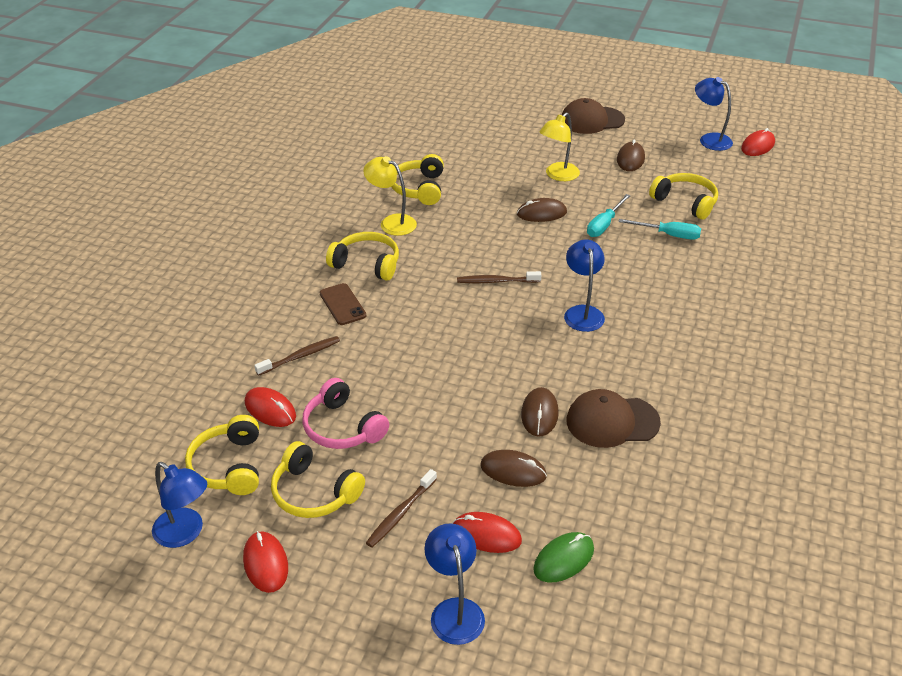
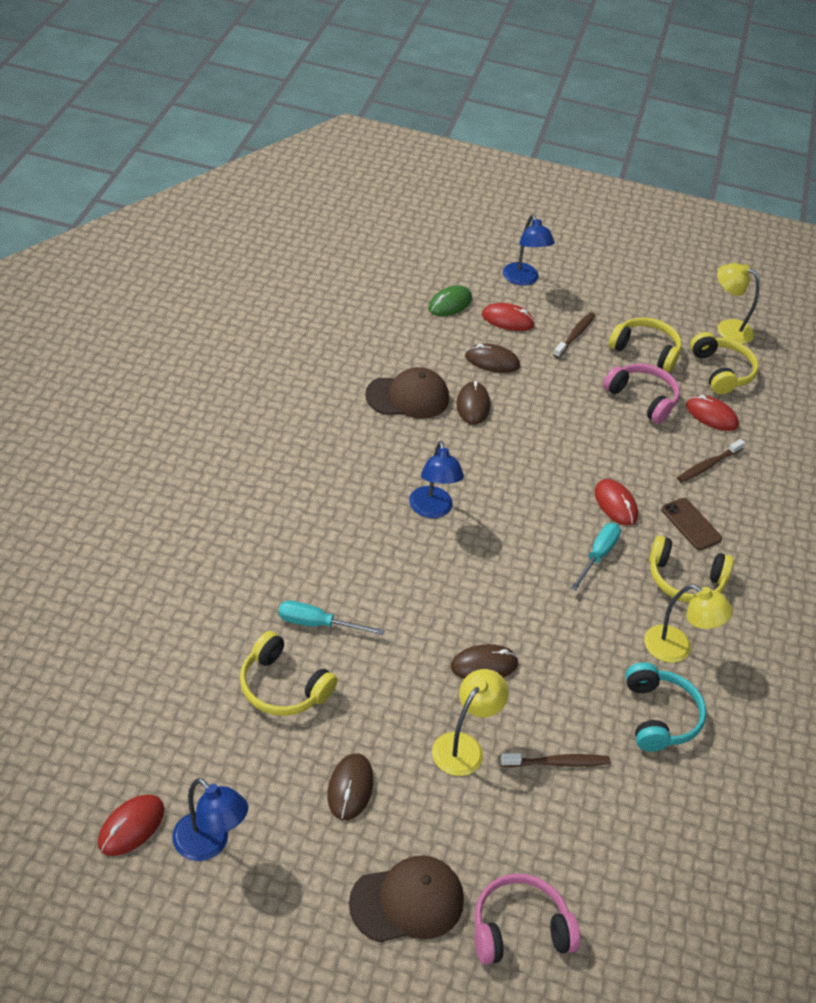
camera: 170 degrees right, 5 degrees up
blue lamp [152,462,207,548] -> yellow lamp [717,263,759,344]
red mouse [243,531,288,593] -> red mouse moved to [595,479,638,526]
yellow headphones [391,154,444,205] -> turquoise headphones [625,662,706,752]
brown toothbrush [457,271,541,283] -> brown toothbrush moved to [500,753,610,767]
turquoise screwdriver [587,194,631,237] -> turquoise screwdriver moved to [571,523,621,591]
none -> pink headphones [474,874,580,965]

